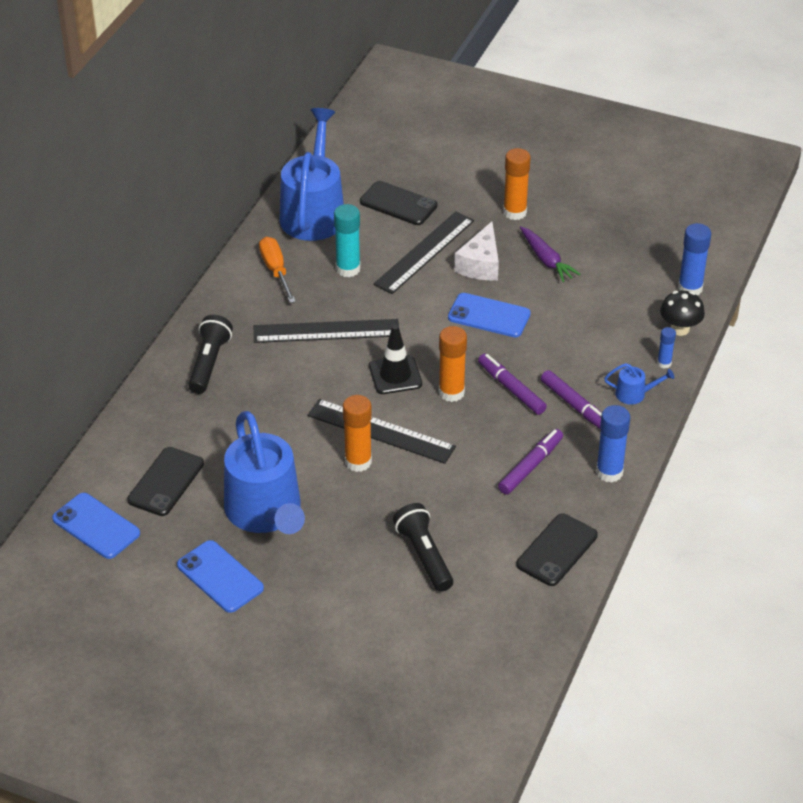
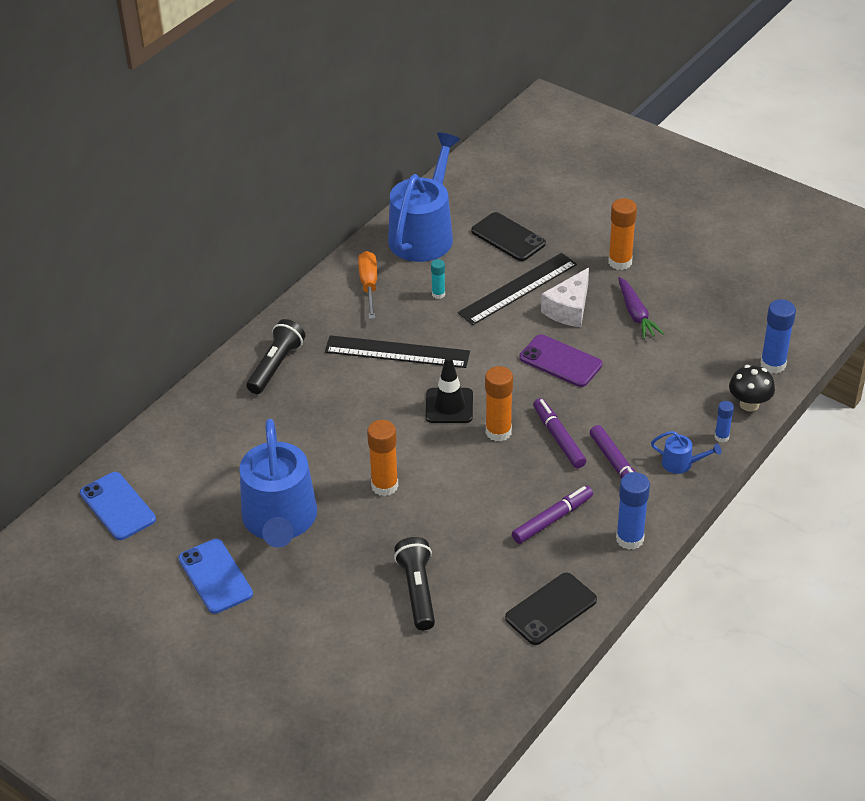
camera: 15 degrees right, 0 degrees up
black phone [127,447,204,516] -> none
black ruler [307,399,456,464] -> none
turquoise glue stick [334,204,361,277] -> turquoise glue stick [431,259,445,299], size x0.56
blue phone [448,293,531,338] -> purple phone [519,334,603,387]

